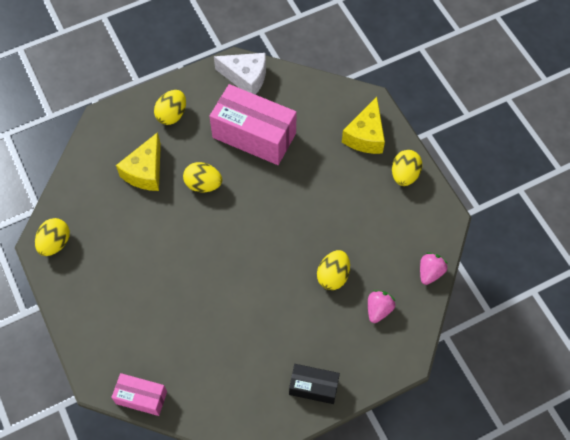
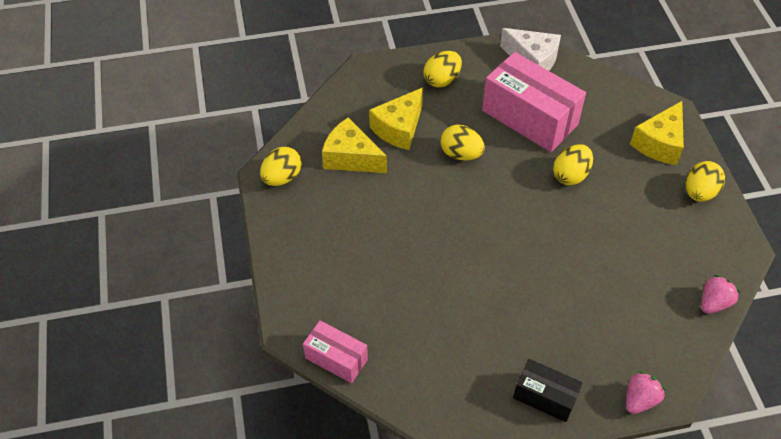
camera: 15 degrees right, 10 degrees down
yellow egg [317,250,350,290] -> yellow egg moved to [553,144,593,185]
pink strawberry [368,290,395,323] -> pink strawberry moved to [626,371,666,414]
none -> yellow cheese [322,118,387,173]

